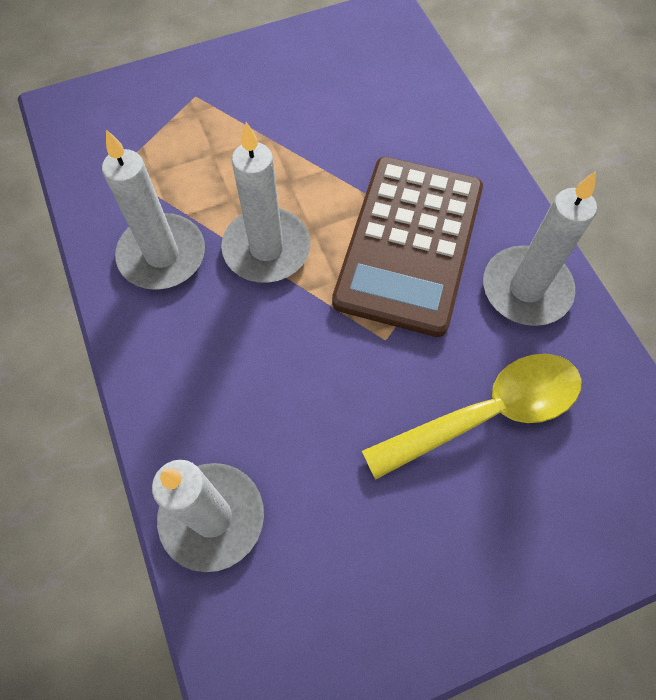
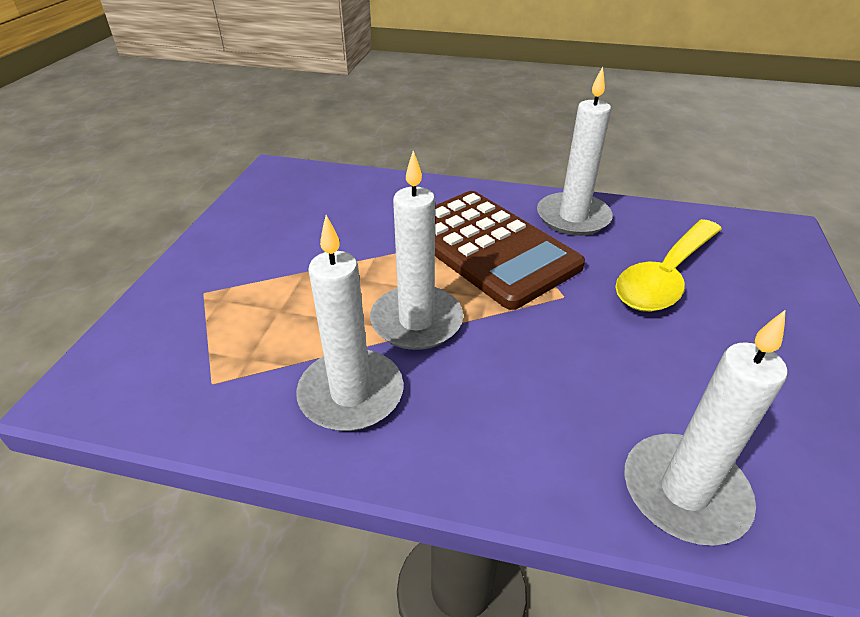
camera: 55 degrees left, 25 degrees down
yellow spoon [362,354,582,480] -> yellow spoon turned 150 degrees counterclockwise [615,219,722,312]

